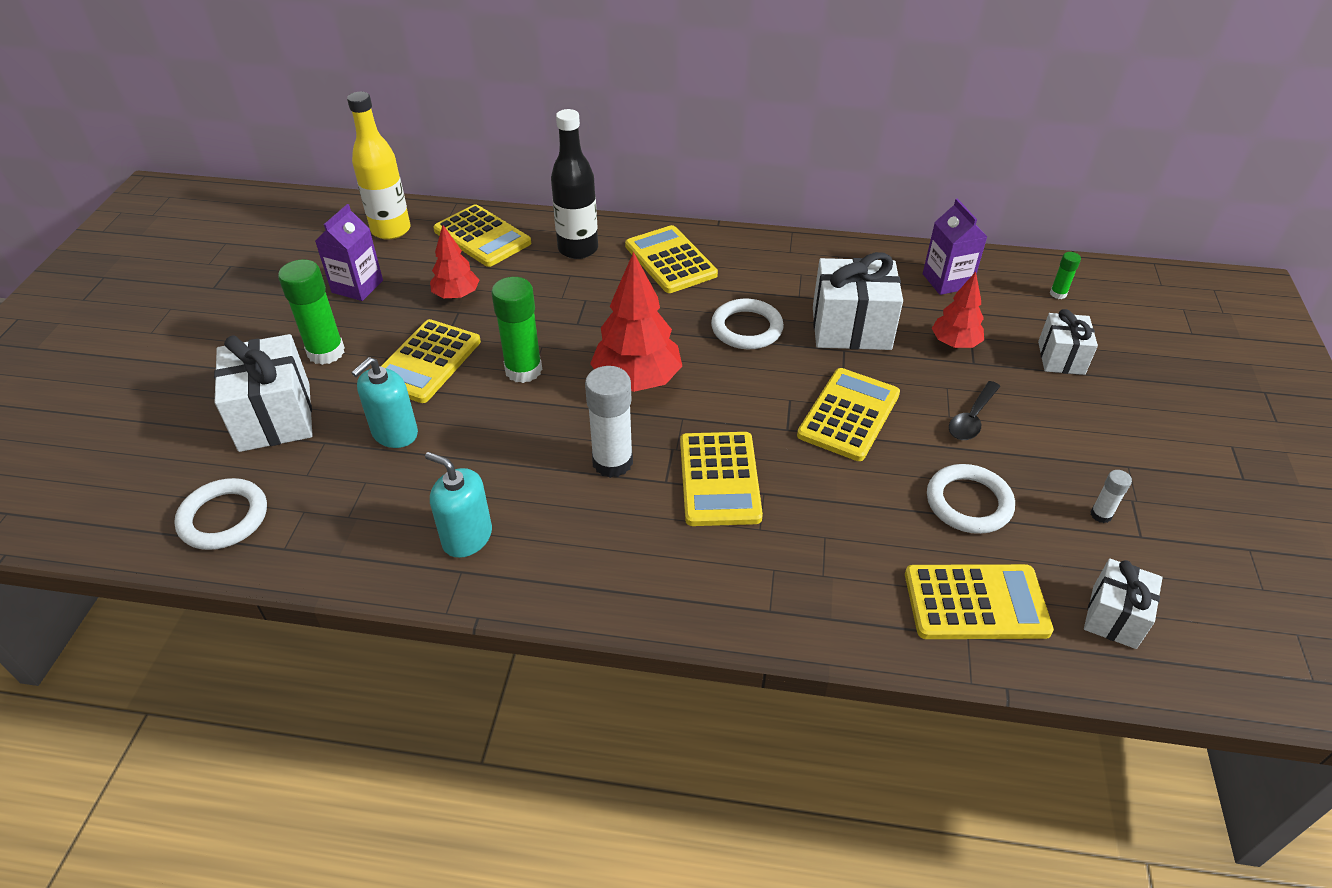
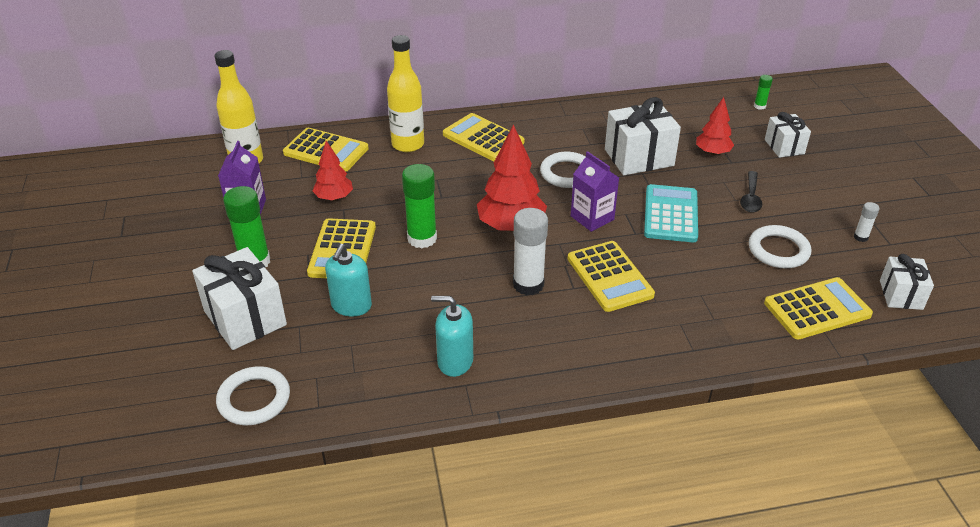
camera: 20 degrees left, 5 degrees down
black bottle [551,109,598,259] -> yellow bottle [387,35,424,152]
yellow calculator [797,368,900,461] -> turquoise calculator [644,184,698,242]
purple carton [923,199,987,295] -> purple carton moved to [571,151,619,232]

